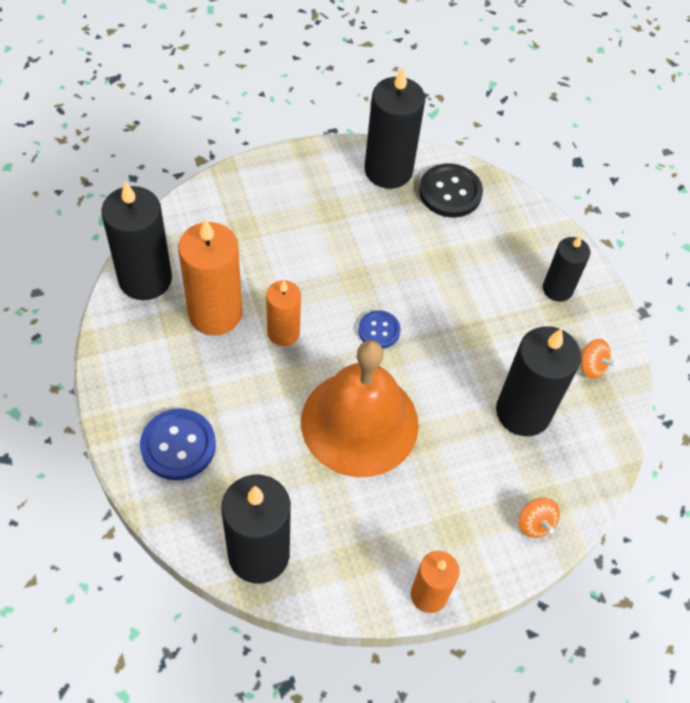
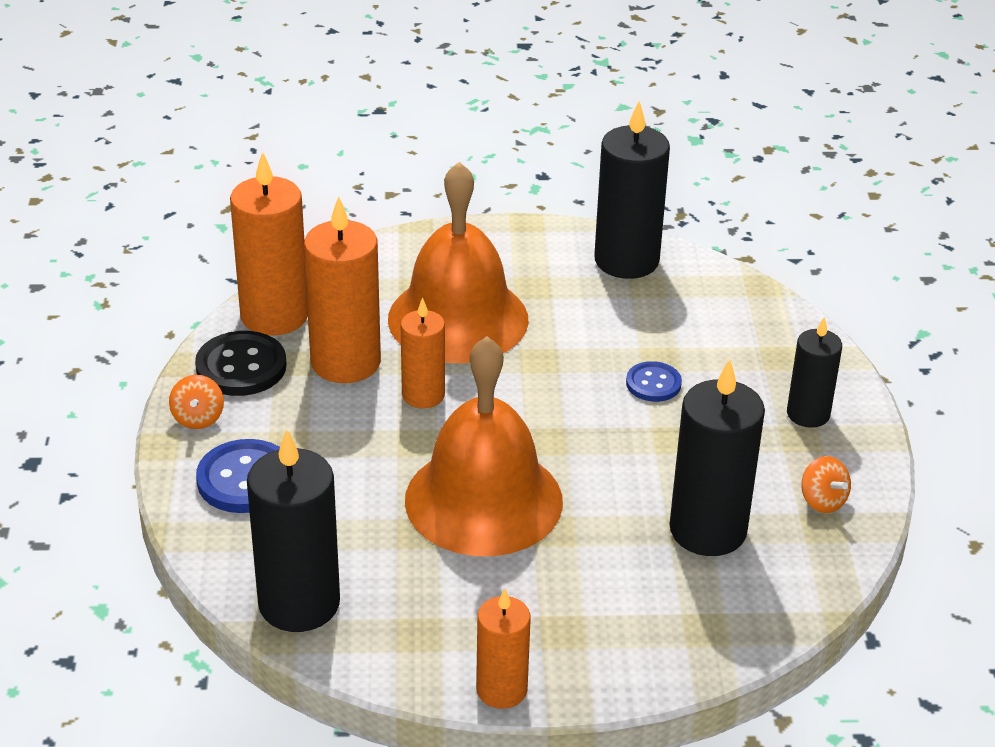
camera: 20 degrees right, 20 degrees down
black candle [101,181,172,300] -> orange candle [230,151,308,336]
blue button [358,310,401,349] -> blue button moved to [626,361,682,402]
black button [419,163,483,217] -> black button moved to [195,331,287,396]
orange spinning top [519,498,560,538] -> orange spinning top moved to [169,375,224,429]
none -> orange bell [388,162,528,363]

